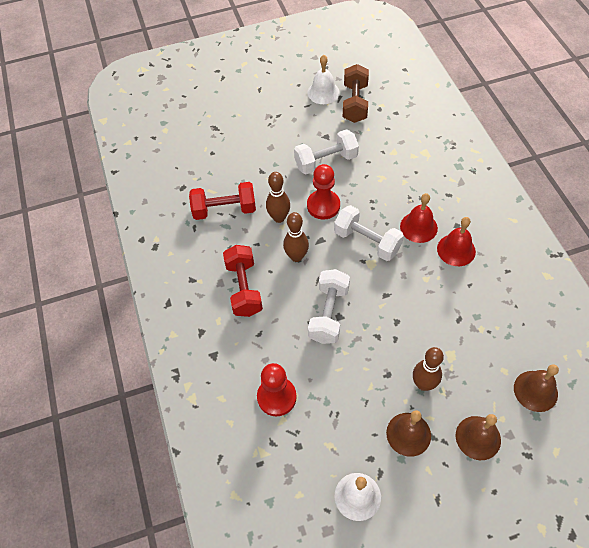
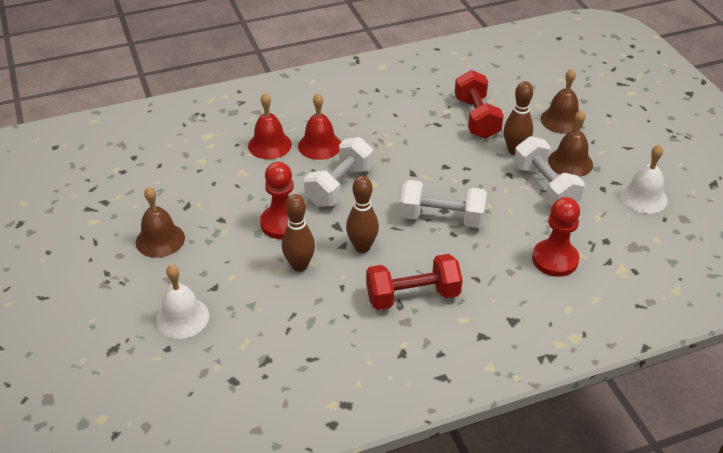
camera: 95 degrees left, 15 degrees down
red dumbbell [189,182,256,220] -> red dumbbell moved to [455,70,504,139]
white dumbbell [294,129,359,174] -> white dumbbell moved to [513,136,585,207]
white bell [307,55,340,104] -> white bell moved to [156,264,209,339]
brown dumbbell [343,64,369,123] -> none
red bell [437,217,476,266] -> red bell moved to [248,93,292,159]
brown bell [514,364,559,412] -> brown bell moved to [136,186,185,258]

